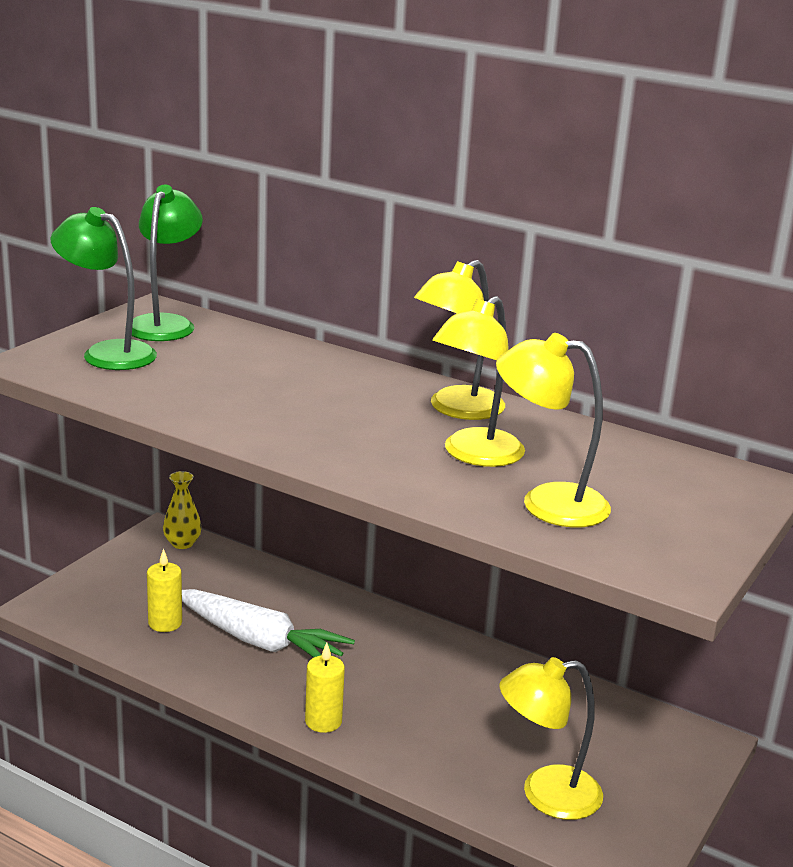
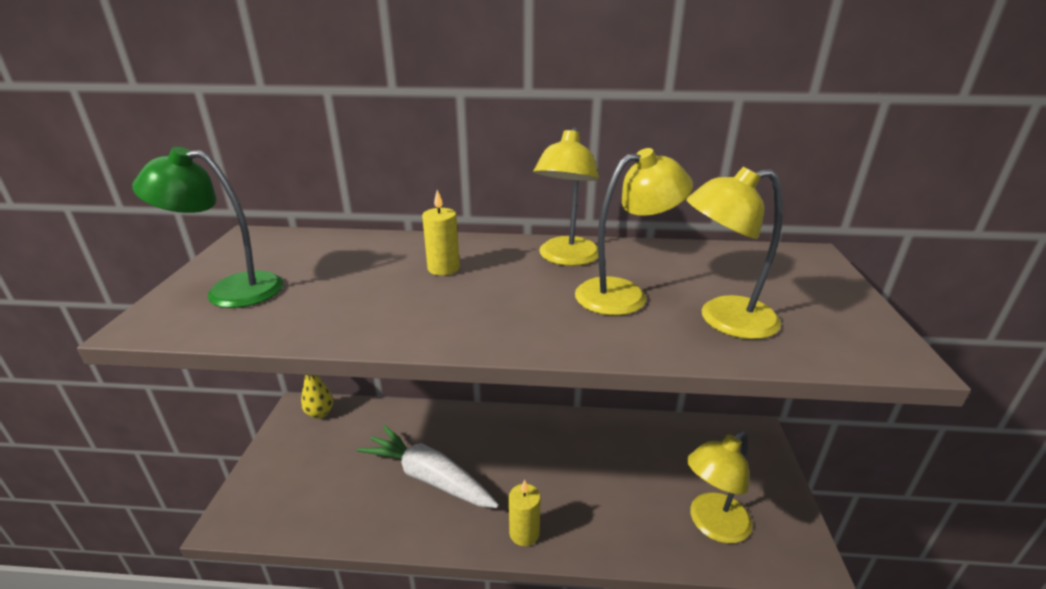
camera: 25 degrees left, 5 degrees up
green lamp [132,185,203,341] -> none
yellow candle [147,549,182,632] -> yellow candle moved to [422,190,460,276]
white carrot [182,589,355,658] -> white carrot turned 150 degrees counterclockwise [357,425,499,508]
yellow lamp [432,296,525,467] -> yellow lamp turned 120 degrees counterclockwise [575,148,693,316]

